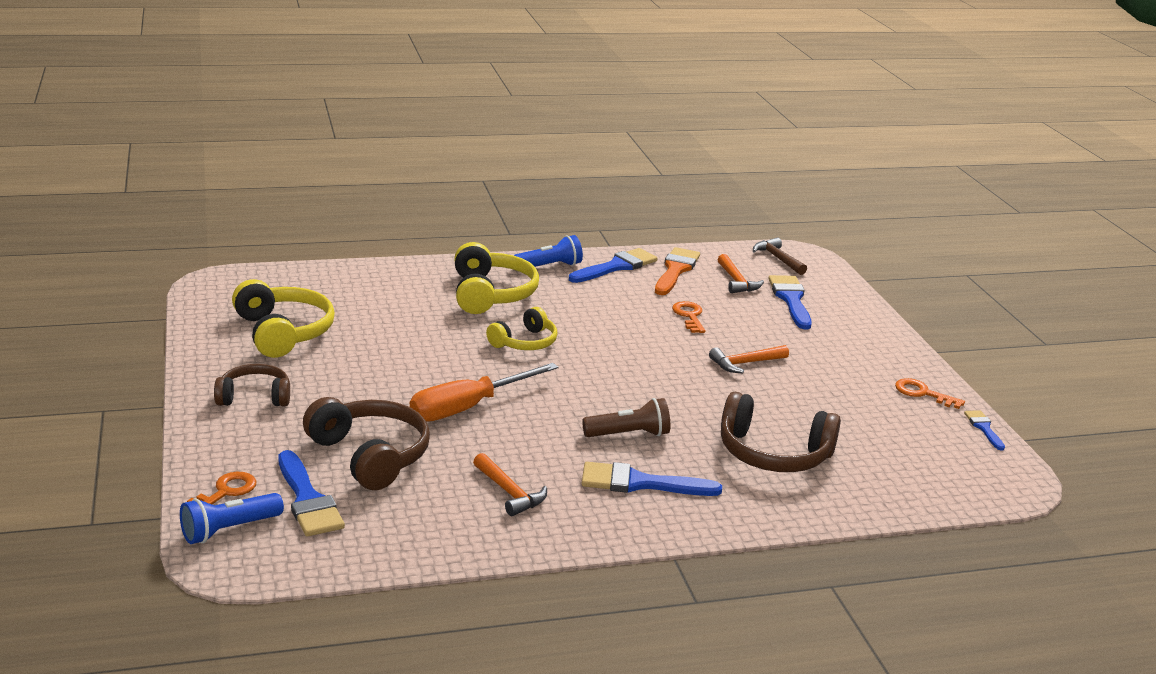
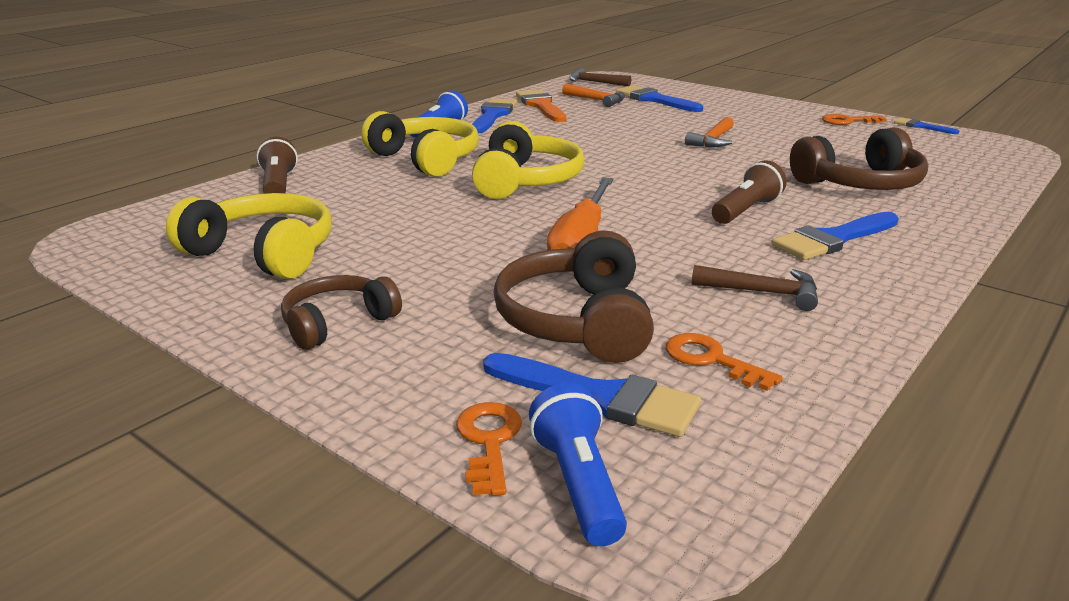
camera: 35 degrees left, 0 degrees up
blue flashlight [180,493,284,544] -> blue flashlight turned 150 degrees clockwise [529,383,627,546]
brown headphones [303,397,430,490] -> brown headphones turned 105 degrees counterclockwise [493,230,654,363]
orange hammer [473,453,547,516] -> brown hammer [692,265,818,311]
yellow headphones [486,307,558,350] -> yellow headphones [472,121,584,199], size x1.57
orange key [672,301,705,333] -> orange key moved to [666,333,783,391]
none -> brown flashlight [257,137,298,194]

